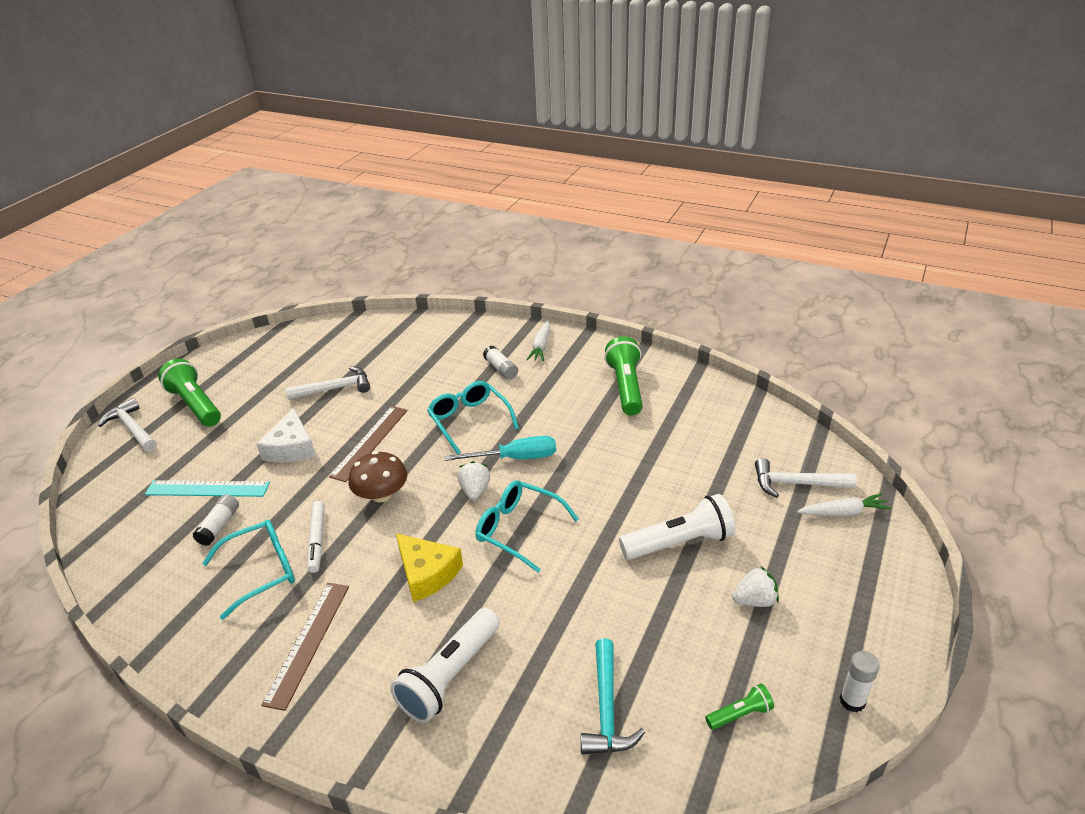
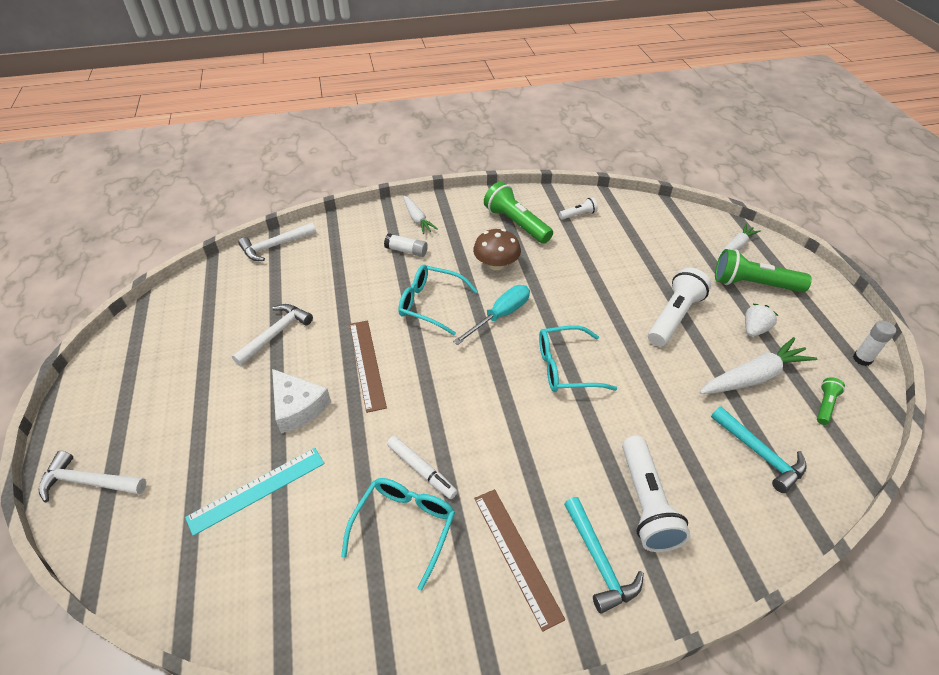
camera: 40 degrees left, 10 degrees up
green flashlight [158,359,221,427] -> green flashlight moved to [715,249,812,292]
white glue stick [193,494,239,546] -> none
brown mushroom [349,451,407,502] -> brown mushroom moved to [473,229,521,270]
yellow cheese [396,533,463,602] -> none
white strawberry [457,461,490,500] -> none
white hammer [755,458,857,498] -> white hammer moved to [238,223,316,261]
none -> white flashlight [559,197,598,220]
none -> turquoise hammer [564,497,644,614]
none -> white carrot [699,337,817,394]

